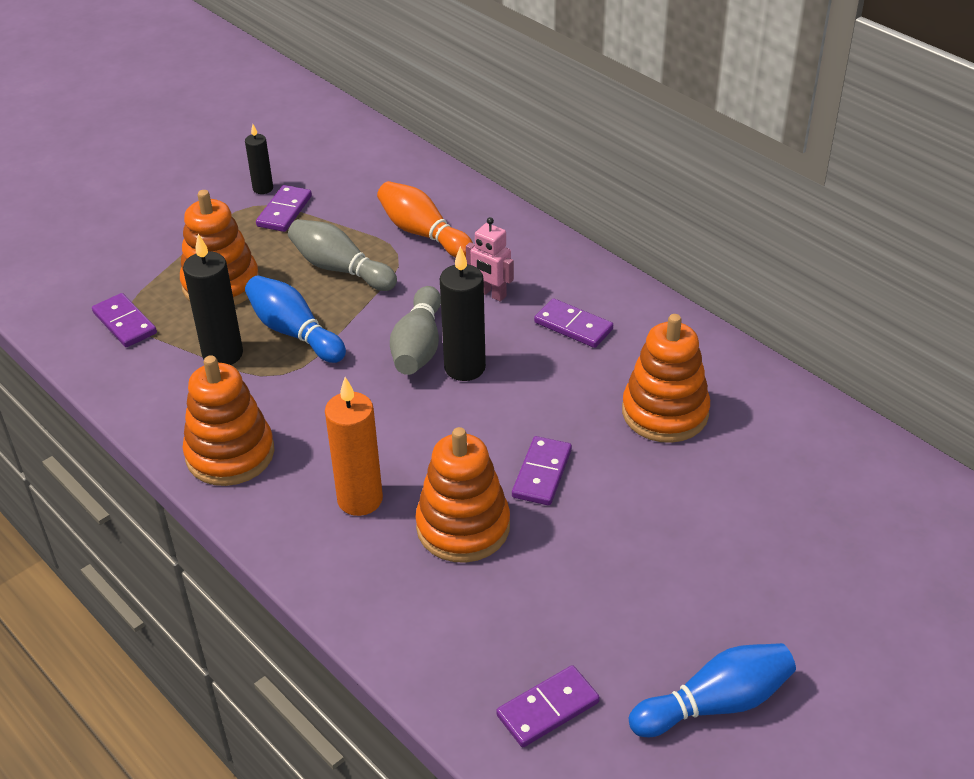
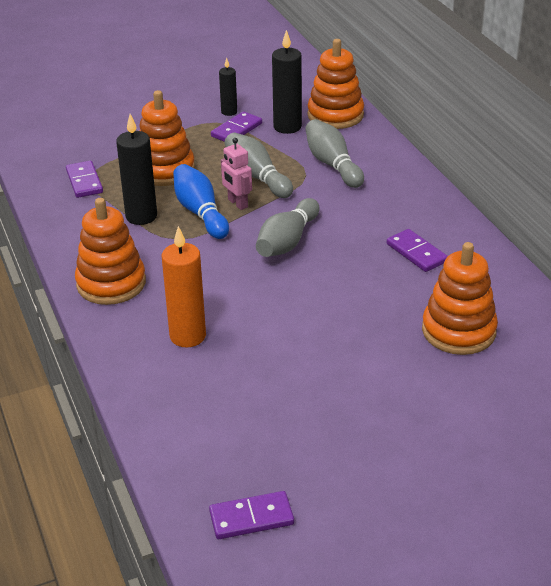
camera: 20 degrees right, 5 degrees down
orange bowling pin [377,181,473,258] -> grey bowling pin [305,119,364,188]
orange stacking toy [415,427,510,563] -> orange stacking toy moved to [308,39,364,129]
black candle [440,246,486,381] -> black candle moved to [272,30,302,134]
pink robot [466,217,514,302] -> pink robot moved to [221,138,252,210]
purple domino [512,436,572,506] -> none
blue bowling pin [629,643,796,737] -> none

